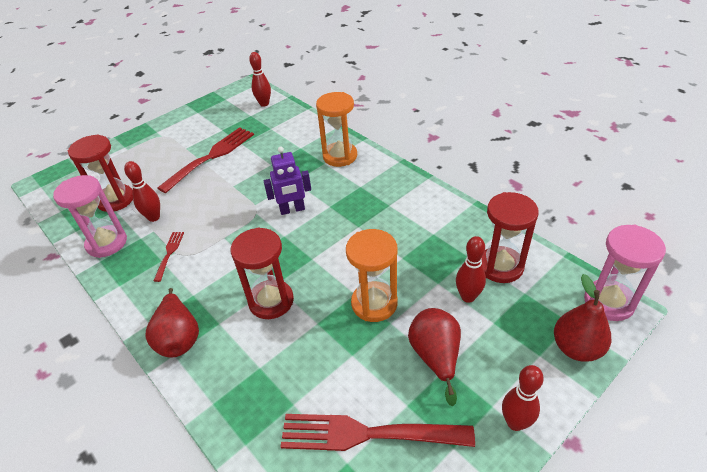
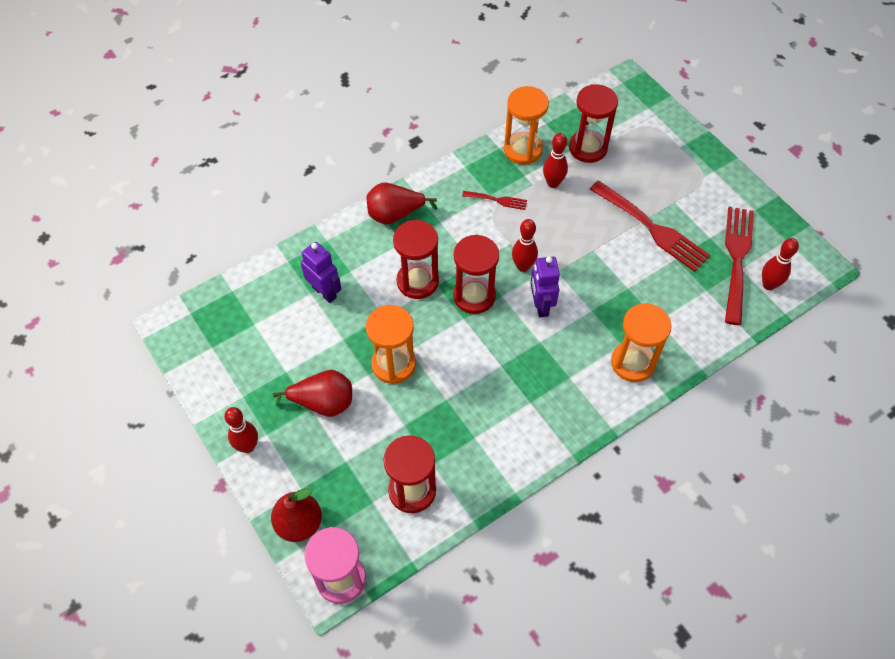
camera: 95 degrees right, 15 degrees up
pink hourglass [53,175,127,258] -> orange hourglass [504,86,549,165]
red fork [280,414,475,451] -> red fork moved to [725,207,754,325]
red bowling pin [456,236,486,303] -> red bowling pin moved to [512,219,538,272]
none -> purple robot [301,242,341,303]
none -> red hourglass [453,234,499,314]

